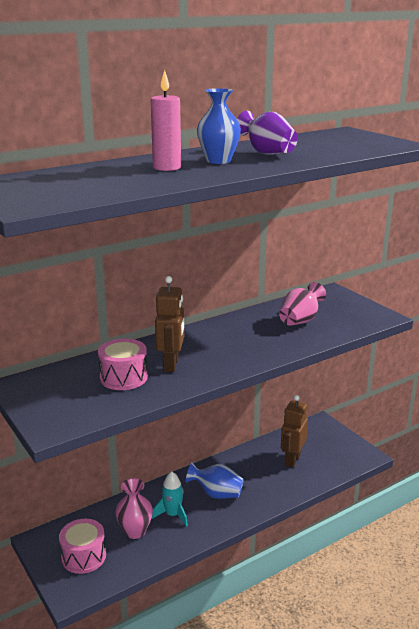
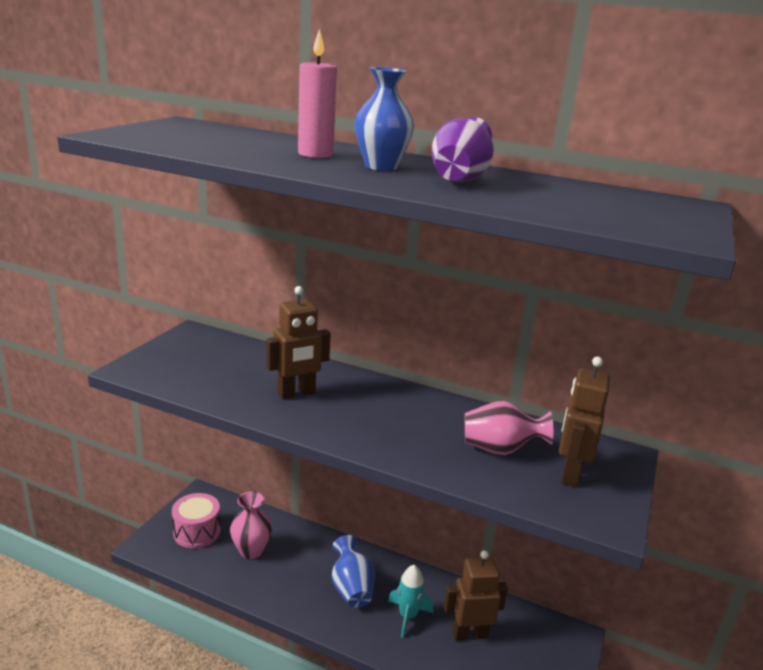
camera: 55 degrees right, 0 degrees up
pink drum [98,338,148,390] -> none
turquoise rocket [152,472,188,527] -> turquoise rocket moved to [388,565,434,638]
none -> brown robot [559,357,610,487]

